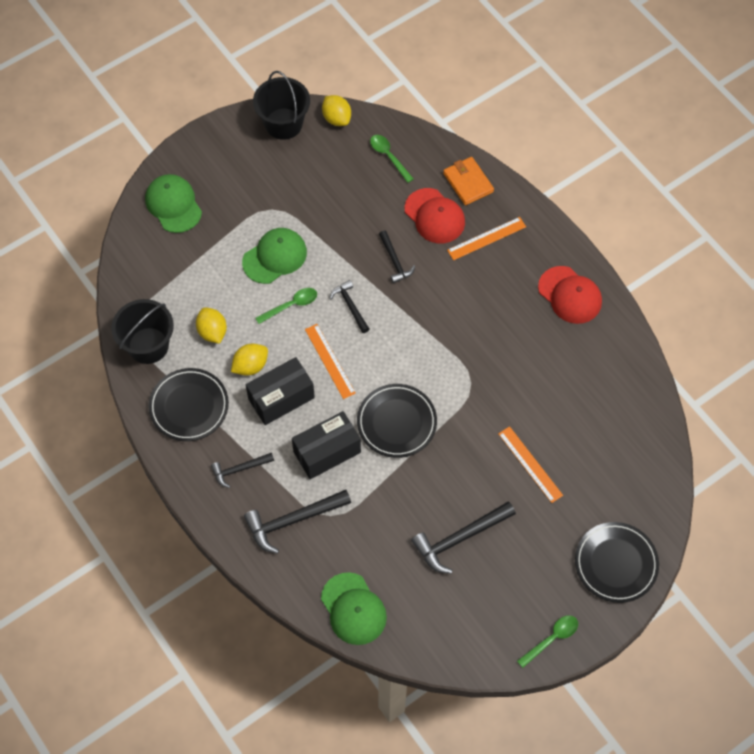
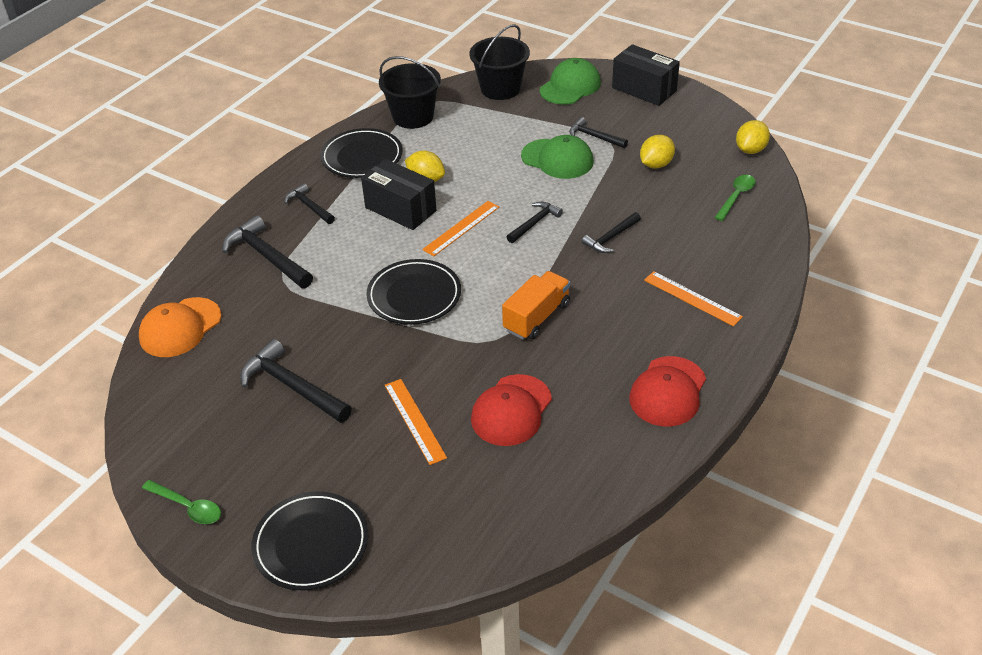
camera: 70 degrees right, 20 degrees down
yellow lemon [196,307,227,344] -> yellow lemon moved to [640,135,675,168]
black bucket [253,71,310,140] -> black bucket moved to [469,24,530,100]
green spoon [255,288,317,324] -> none
black box [292,411,361,479] -> black box moved to [612,44,680,106]
green cap [321,572,387,645] -> orange cap [139,297,221,357]
red cap [405,188,465,244] -> red cap moved to [471,374,552,446]
orange wallet [443,157,494,206] -> none
orange ruler [498,426,563,503] -> orange ruler turned 60 degrees counterclockwise [385,379,447,465]
none -> orange truck [502,271,570,339]
none -> black hammer [569,117,628,148]

